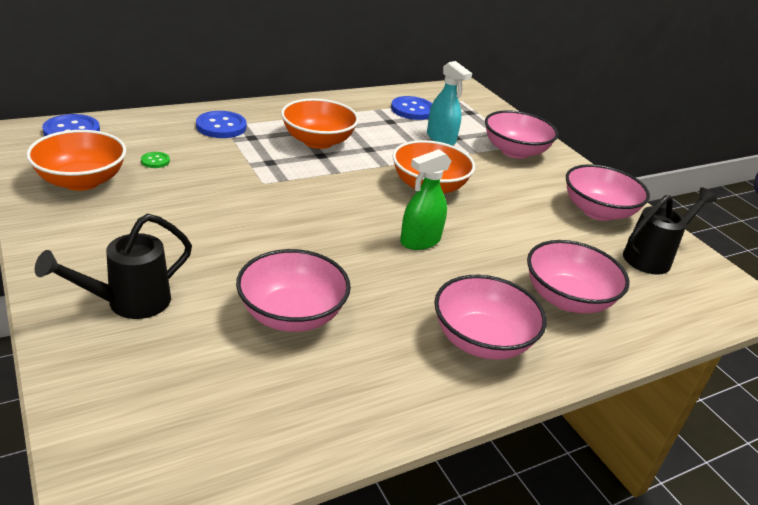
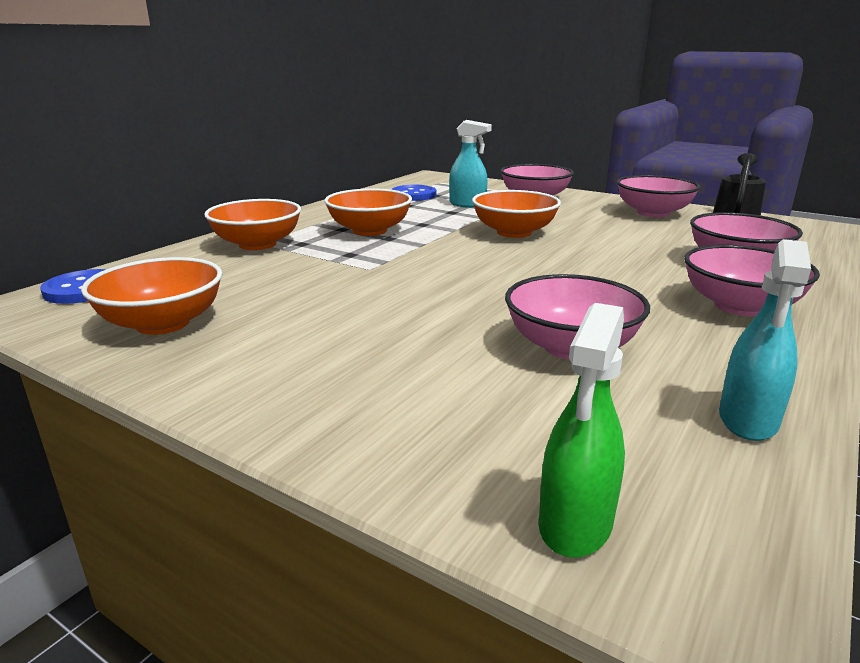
camera: 25 degrees left, 10 degrees down
black watering can [35,214,192,319] -> none
green button [141,152,170,168] -> none
blue button [196,111,247,138] -> orange bowl [204,199,301,250]
green spray bottle [400,149,452,250] -> green spray bottle moved to [539,303,625,558]
none -> turquoise spray bottle [719,239,811,441]

